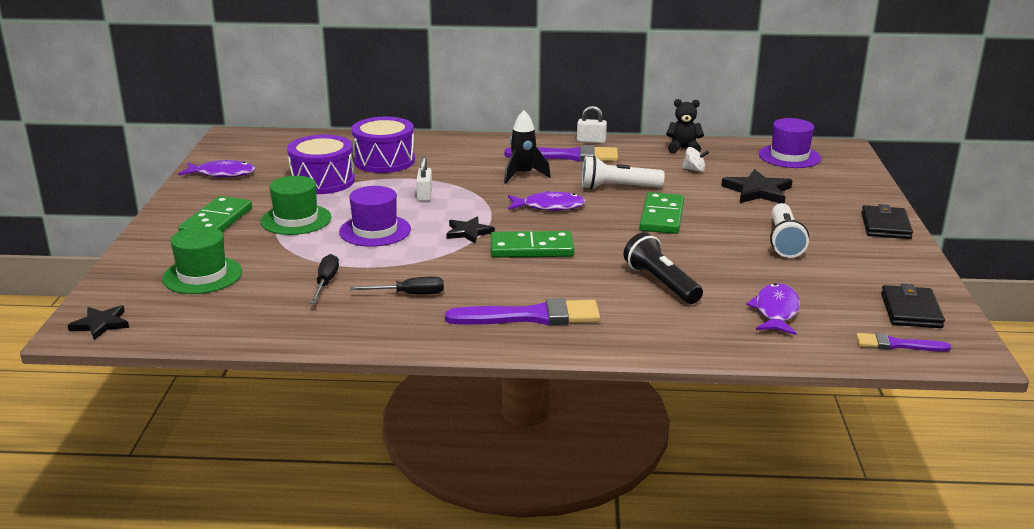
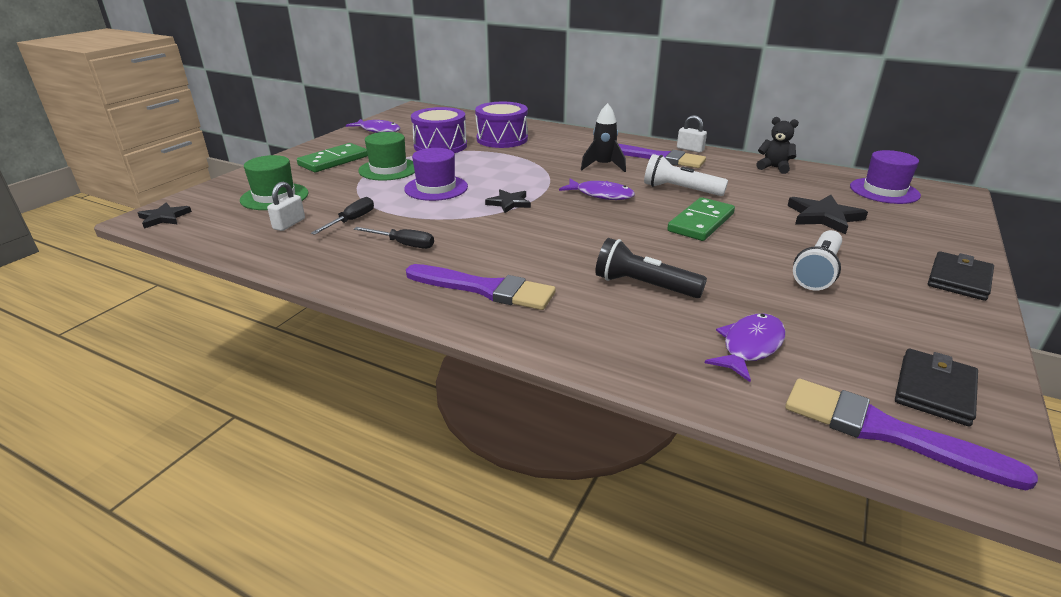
camera: 25 degrees right, 5 degrees up
white padlock [416,156,432,201] -> white padlock moved to [267,182,305,231]
green domino [491,231,574,258] -> none
black flashlight [624,232,703,304] -> black flashlight turned 60 degrees counterclockwise [596,238,707,298]
white spinning top [682,147,709,172] -> none
purple brush [856,333,951,352] -> purple brush [785,379,1038,490], size x1.78

